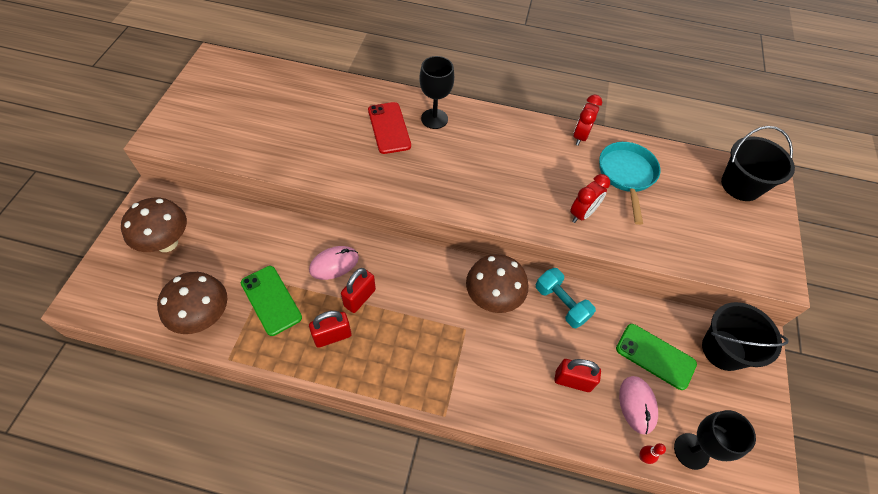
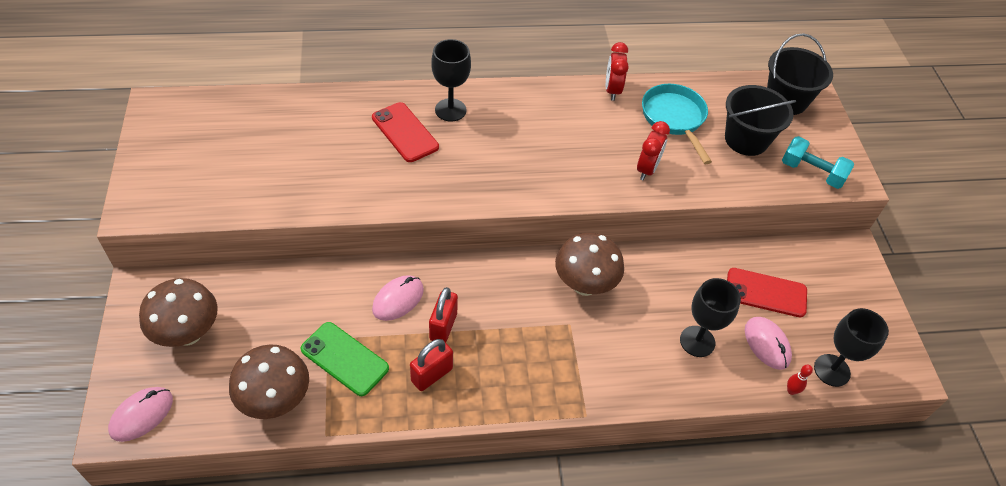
camera: 20 degrees left, 5 degrees down
turquoise dumbbell [536,268,596,328] -> turquoise dumbbell moved to [782,136,854,189]
red padlock [554,359,601,392] -> black goblet [680,278,741,357]
green phone [616,324,697,390] -> red phone [727,268,807,317]
black bucket [702,302,788,371] -> black bucket moved to [725,85,796,156]
none -> pink mouse [108,387,173,442]

